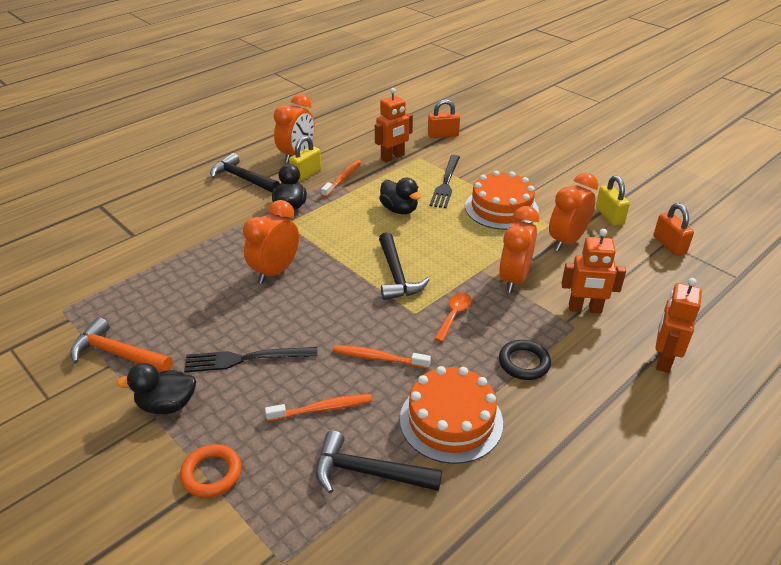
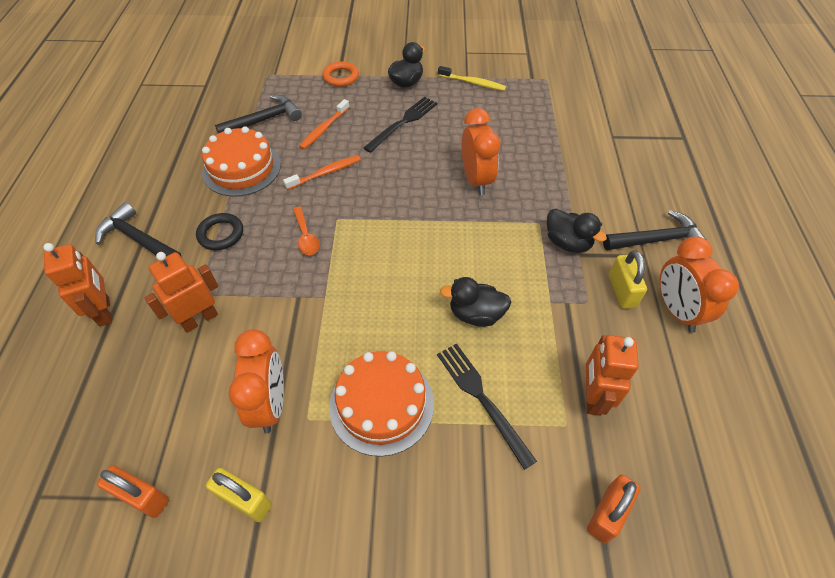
camera: 135 degrees right, 15 degrees up
orange hammer [70,317,173,372] -> yellow toothbrush [438,66,506,91]
orange toothbrush [321,160,362,197] -> none
black hammer [379,232,429,300] -> black hammer moved to [95,202,181,256]
orange clock [499,206,540,293] -> none

